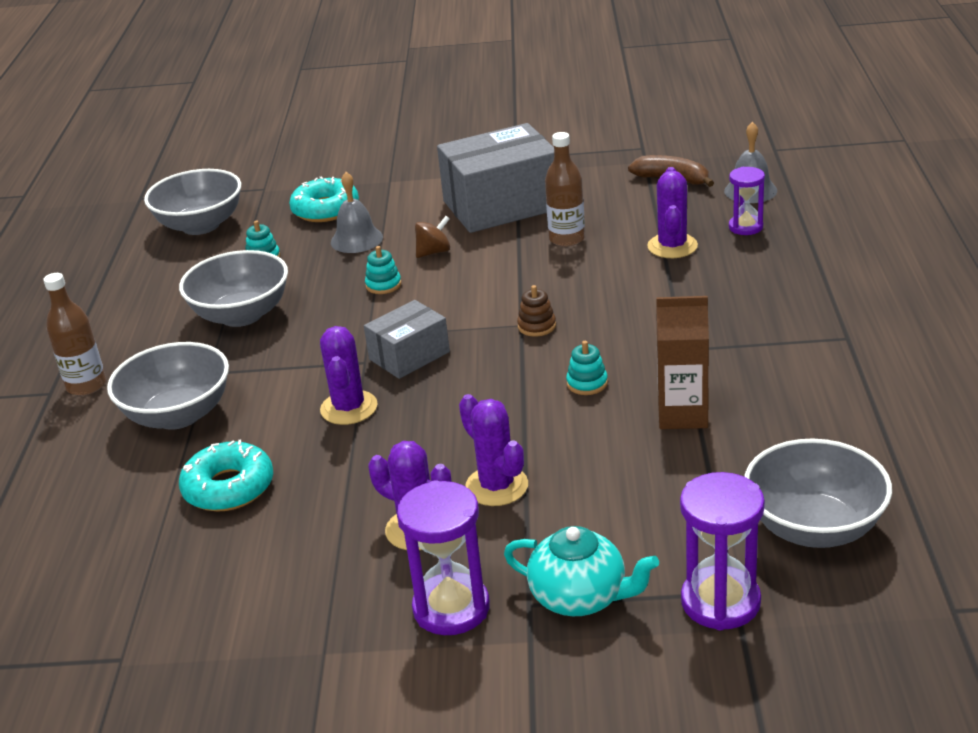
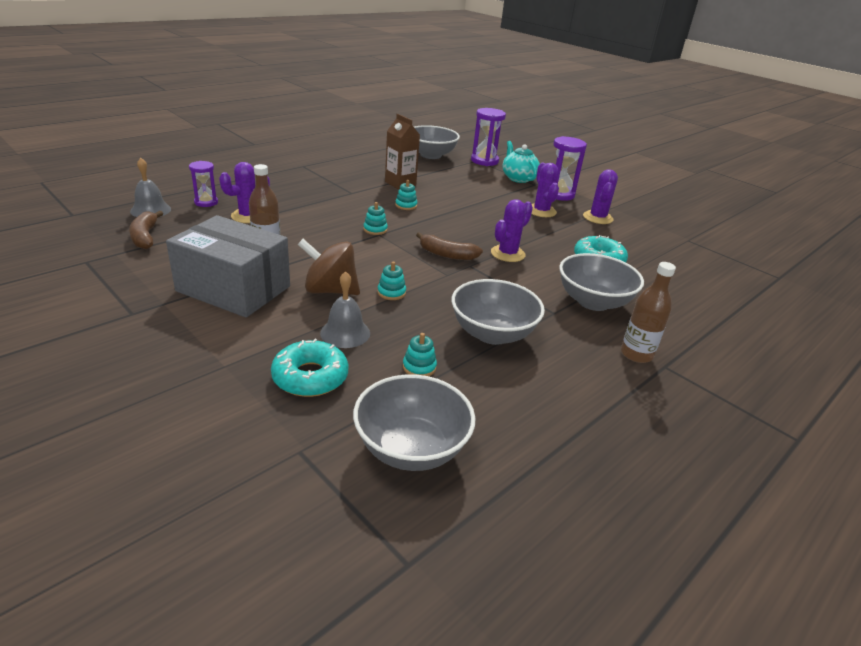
camera: 140 degrees left, 0 degrees up
grey box [364,300,450,379] -> brown banana [416,232,483,260]
brown spinning top [415,216,450,258] -> brown spinning top [297,239,360,295], size x1.81
purple cactus [459,394,528,506] -> purple cactus moved to [583,169,618,224]
brown stacking toy [517,285,556,337] -> turquoise stacking toy [363,202,388,235]

